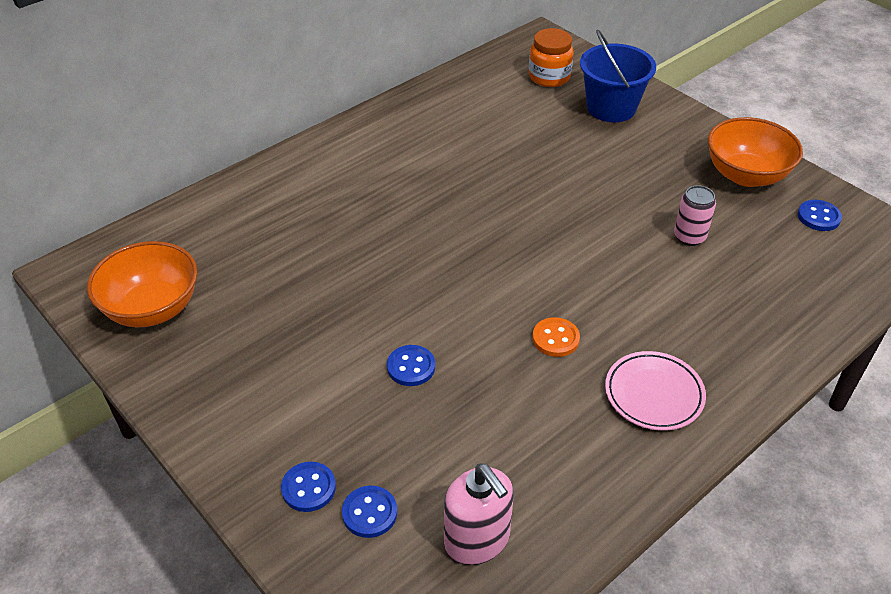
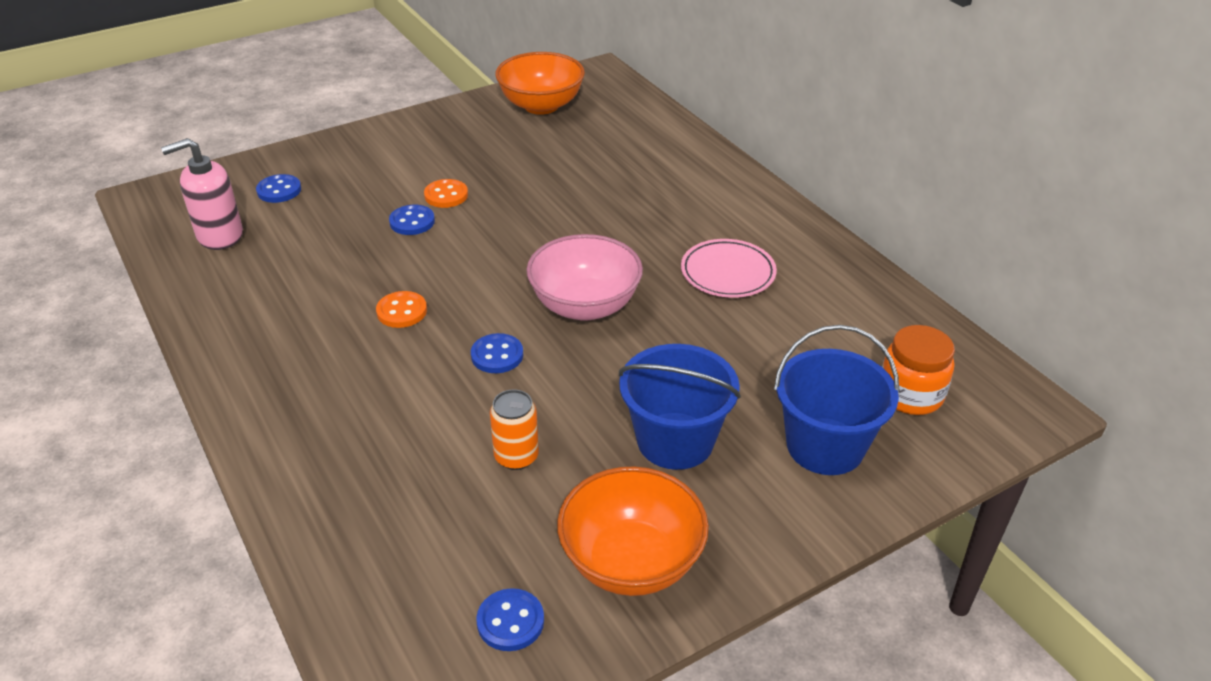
camera: 100 degrees right, 5 degrees down
blue button [281,462,336,512] -> blue button moved to [471,333,523,373]
pink plate [605,351,706,431] -> pink plate moved to [681,239,777,298]
pink can [674,185,716,246] -> orange can [490,389,539,470]
none -> orange button [424,179,468,208]
none -> pink bowl [526,234,643,321]
none -> blue bucket [619,344,741,470]

